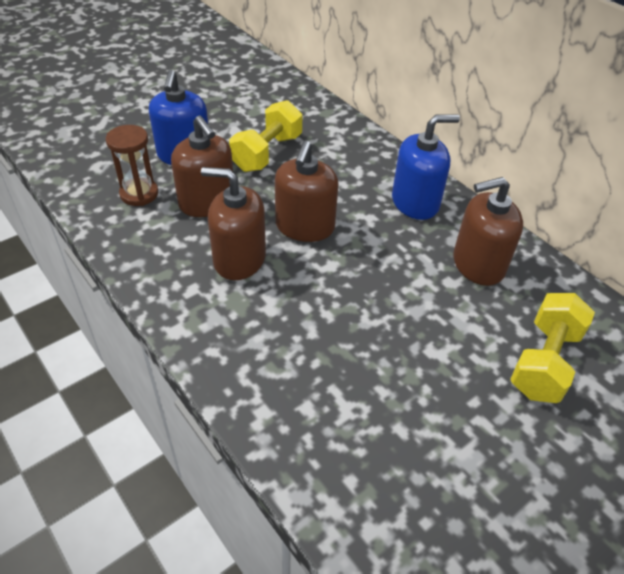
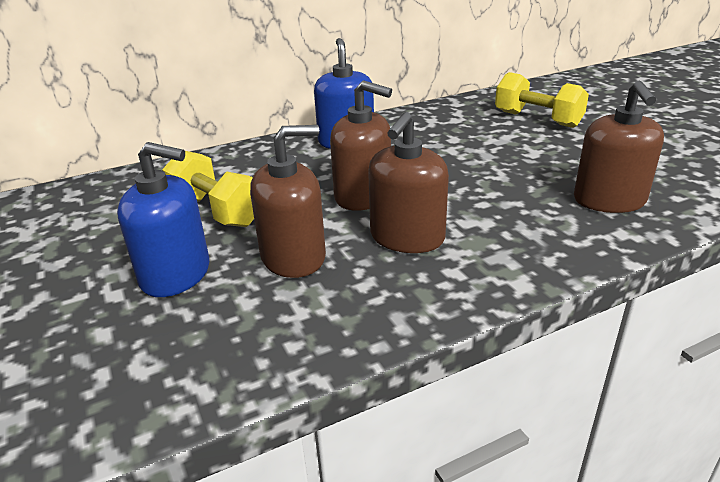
camera: 75 degrees left, 15 degrees down
brown hourglass [106,125,158,206] -> none
brown soap dispenser [453,177,523,286] -> brown soap dispenser moved to [574,81,664,213]

